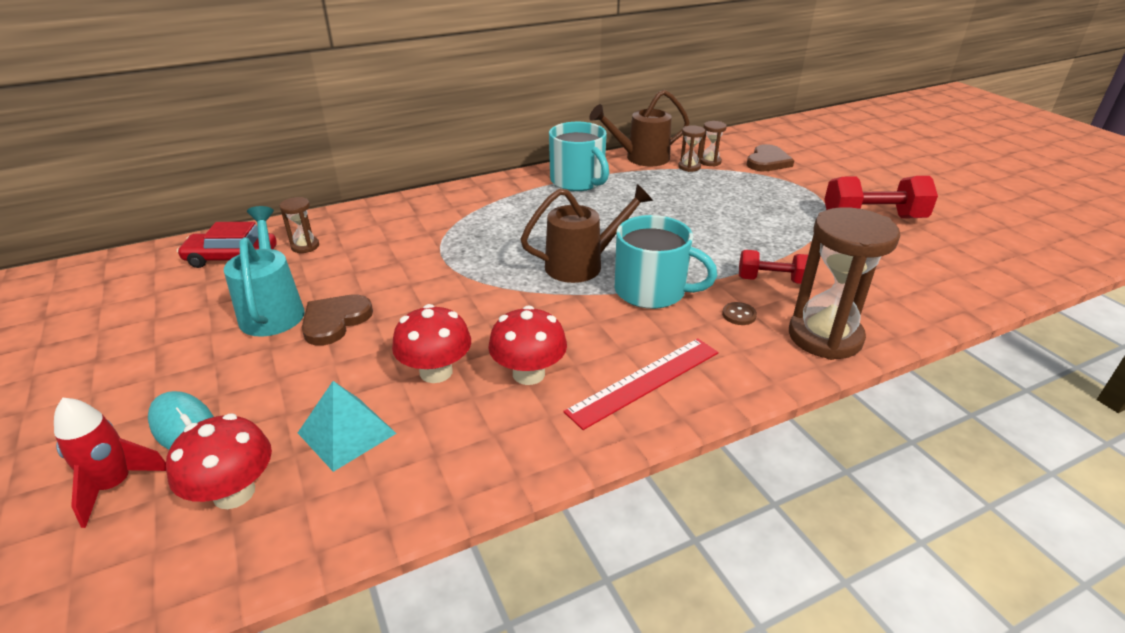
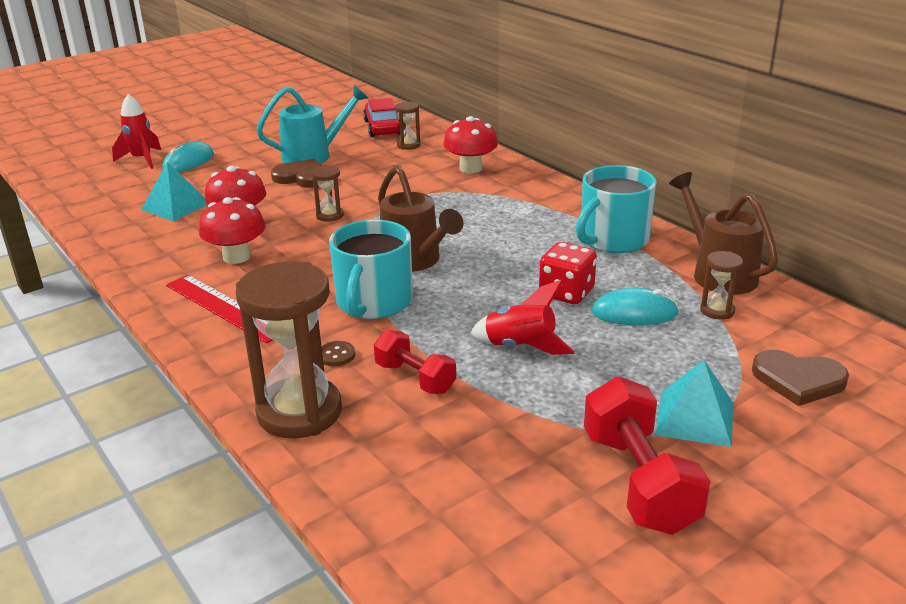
camera: 80 degrees right, 5 degrees down
red mushroom [166,413,272,509] -> red mushroom moved to [443,116,498,173]
brown hourglass [700,121,727,166] -> brown hourglass moved to [311,165,344,222]
red dumbbell [739,250,808,284] -> red dumbbell turned 45 degrees counterclockwise [374,330,456,394]
none -> red rocket [470,280,575,355]
none -> red dice [539,242,597,304]
none -> turquoise mouse [592,287,679,325]
none -> turquoise pyramid [656,360,733,447]

